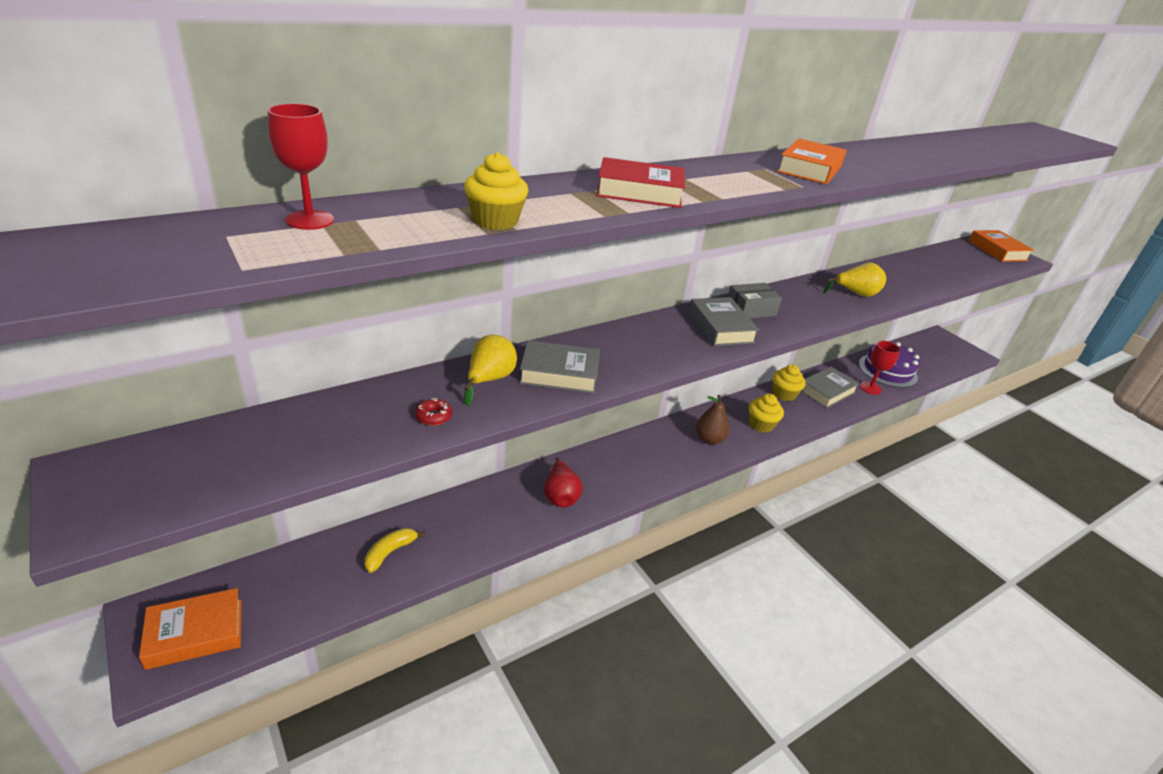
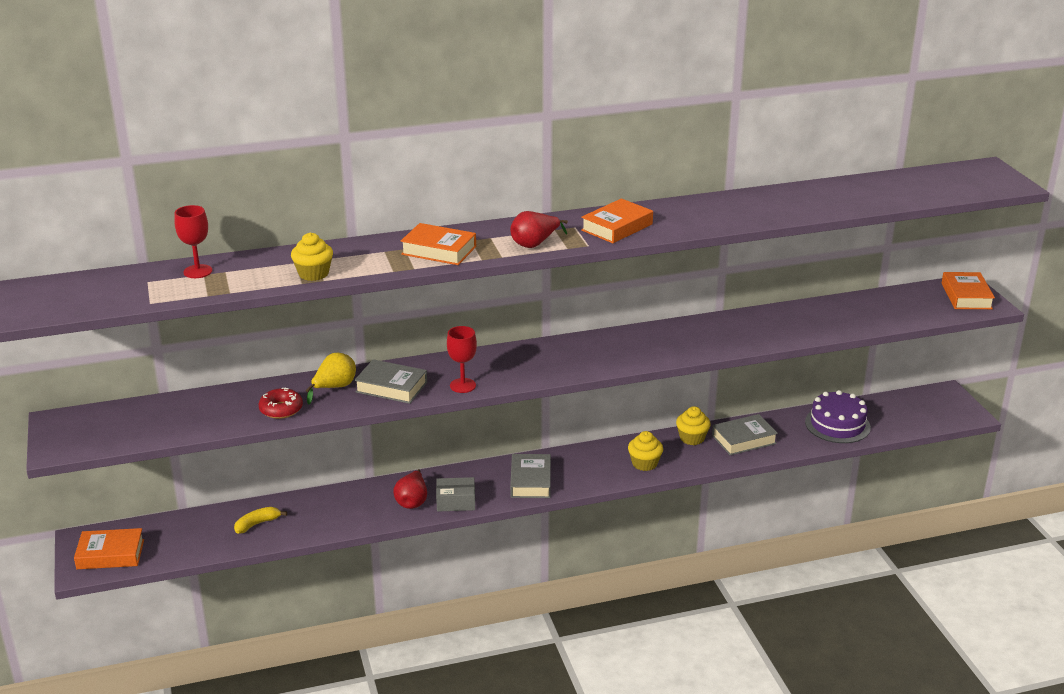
camera: 20 degrees right, 5 degrees down
red donut [415,398,452,426] -> red donut [259,387,303,419], size x1.63
red book [596,157,685,208] -> orange book [401,223,476,265]
grey book [689,297,759,346] -> grey book moved to [510,454,551,498]
brown pear [696,395,730,445] -> none
grey box [728,283,782,318] -> grey box moved to [436,477,475,512]
yellow pear [823,263,886,297] -> none
red goblet [860,341,900,395] -> red goblet moved to [447,326,477,393]
none -> red pear [510,211,568,248]

